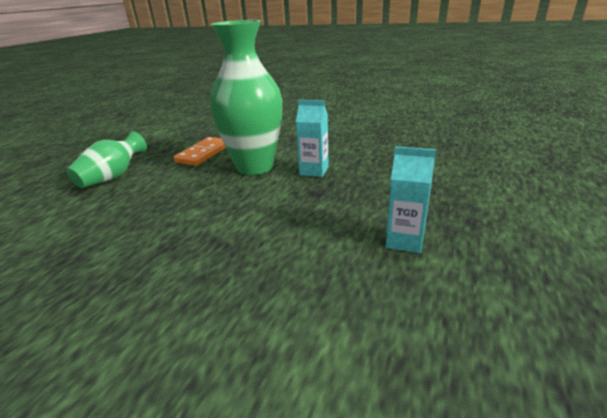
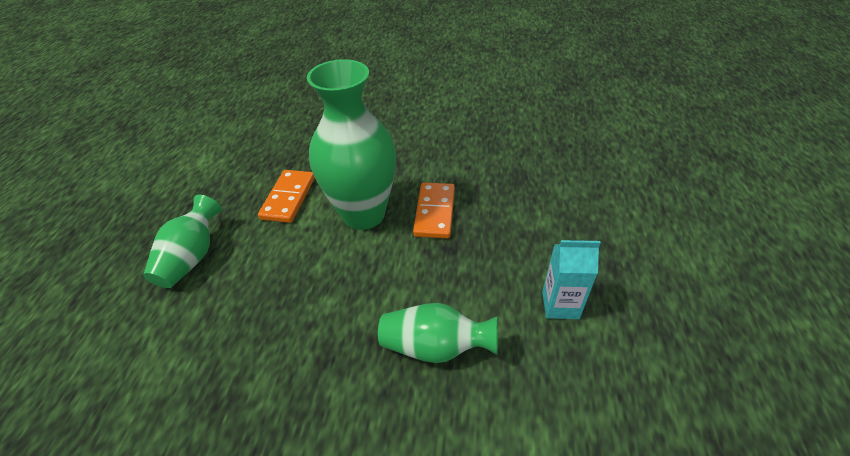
camera: 15 degrees left, 15 degrees up
turquoise carton [296,100,329,177] -> orange domino [413,182,455,238]
none -> green vase [378,303,498,363]

